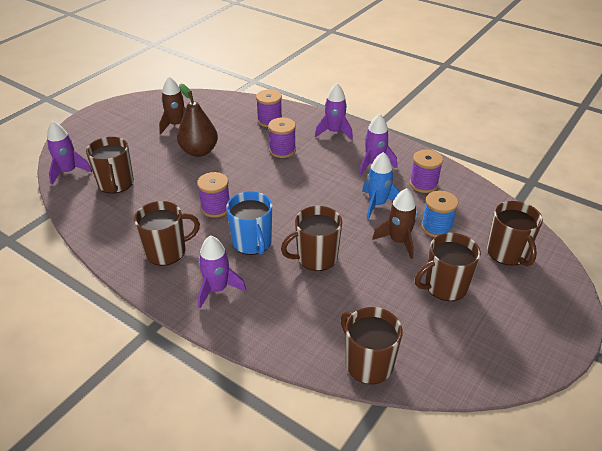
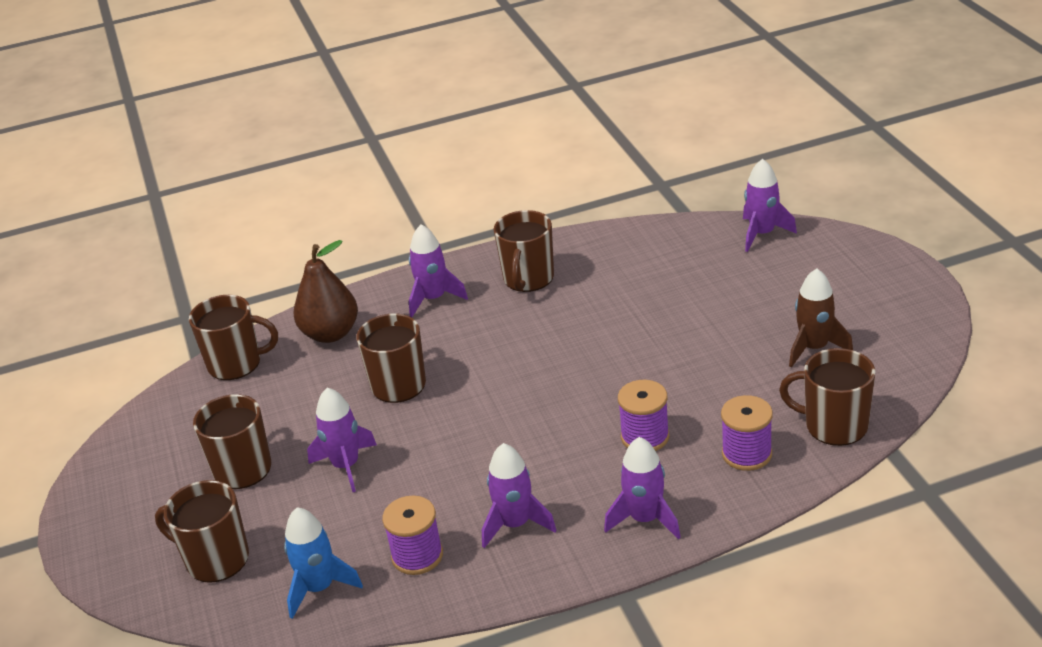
camera: 130 degrees right, 5 degrees down
brown mug [86,137,134,194] -> brown mug moved to [779,348,876,446]
brown pear [177,83,218,157] -> brown pear moved to [293,240,358,343]
purple spool [197,172,230,218] -> none
blue mug [226,191,272,255] -> none
blue rocket [362,152,400,219] -> blue rocket moved to [284,507,363,619]
brown rocket [372,188,417,259] -> purple rocket [307,387,377,493]
blue spool [421,191,458,237] -> none

